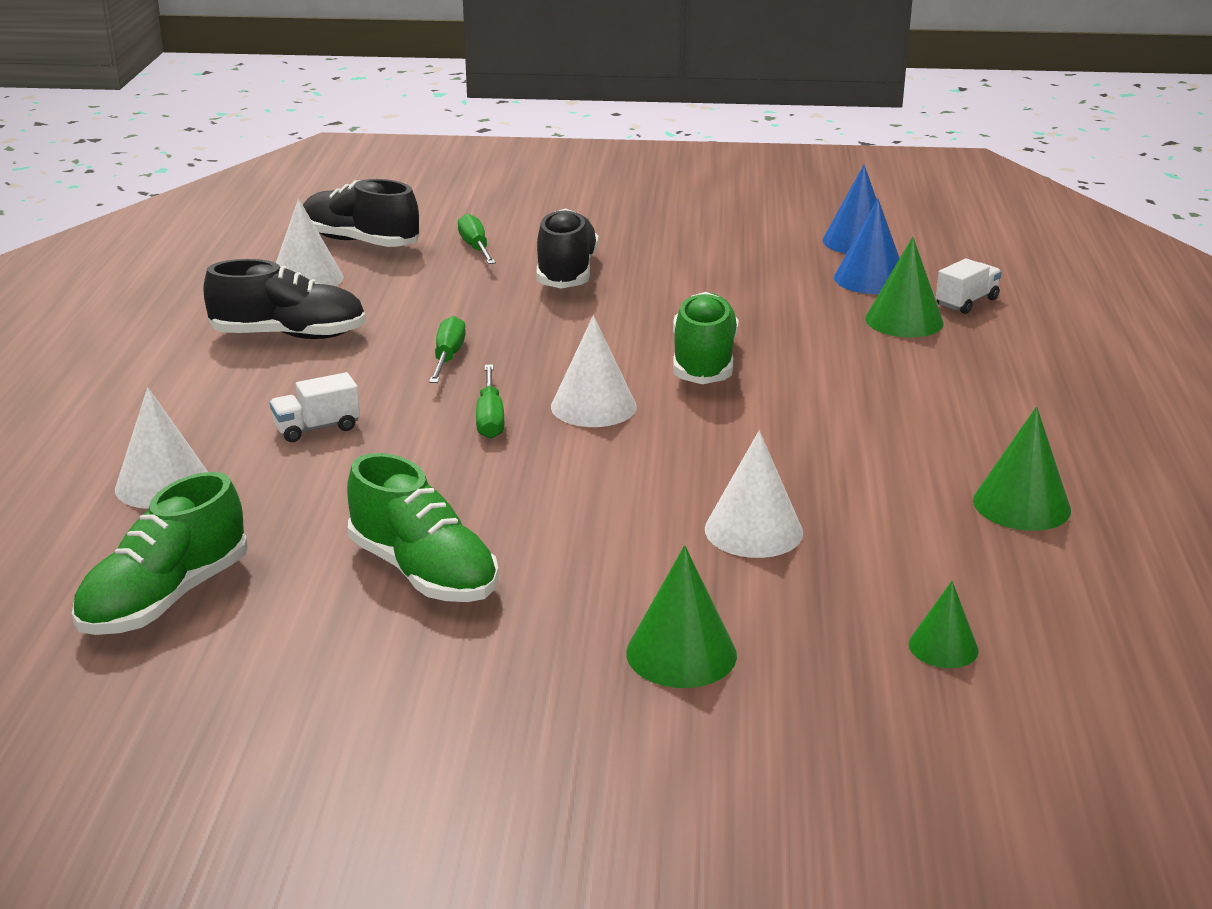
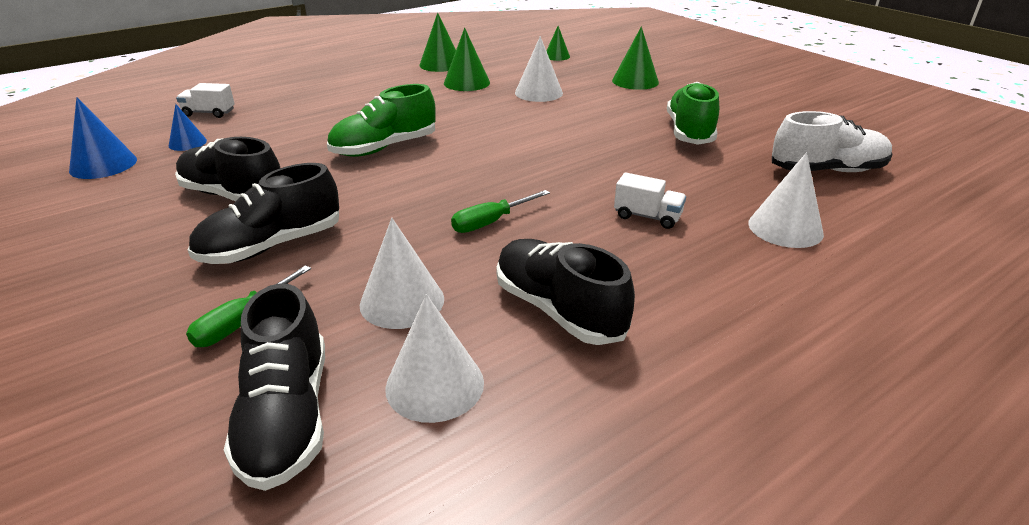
camera: 130 degrees left, 5 degrees up
green shoe [72,472,248,635] -> white shoe [772,111,893,172]
green screwdriver [476,364,504,439] -> none
white cone [551,315,637,427] -> white cone moved to [360,218,444,329]
blue cone [834,199,900,294] -> blue cone [169,104,207,151], size x0.63
green cone [865,237,943,338] -> green cone moved to [444,28,490,91]
none -> black shoe [175,137,280,202]

